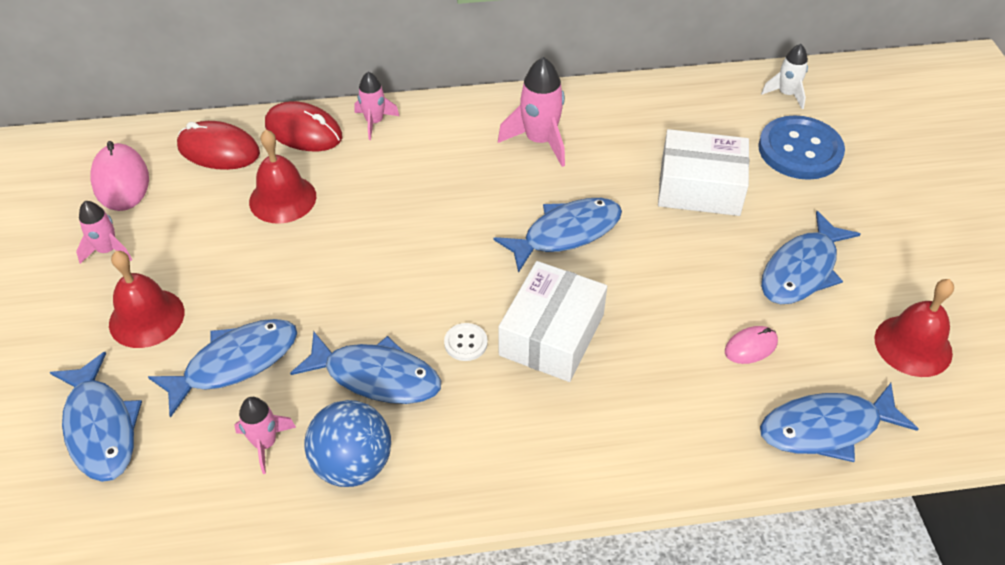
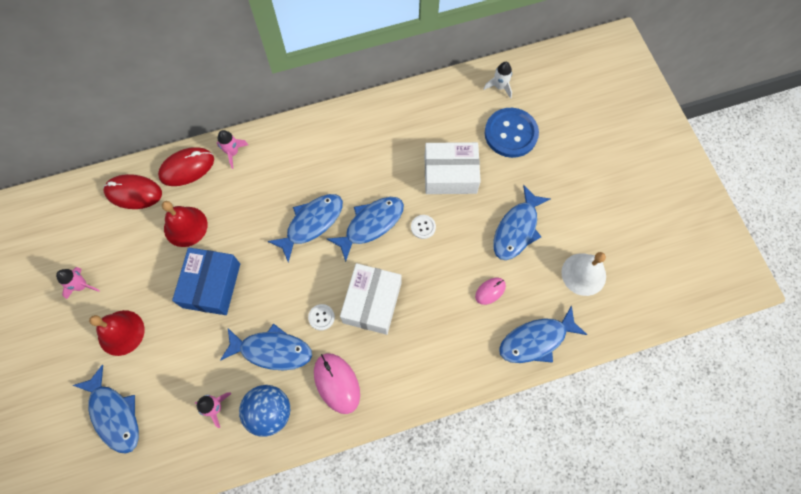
camera: 10 degrees left, 20 degrees up
pink mouse [90,141,149,211] -> pink mouse moved to [314,353,360,414]
blue fish [148,319,297,418] -> blue fish moved to [268,194,343,262]
red mouse [265,101,342,151] -> red mouse turned 45 degrees counterclockwise [158,147,214,186]
pink rocket [498,57,565,167] -> none
red bell [875,279,954,377] -> white bell [561,252,606,296]
none -> blue box [172,247,240,315]
none -> white button [411,215,436,239]

